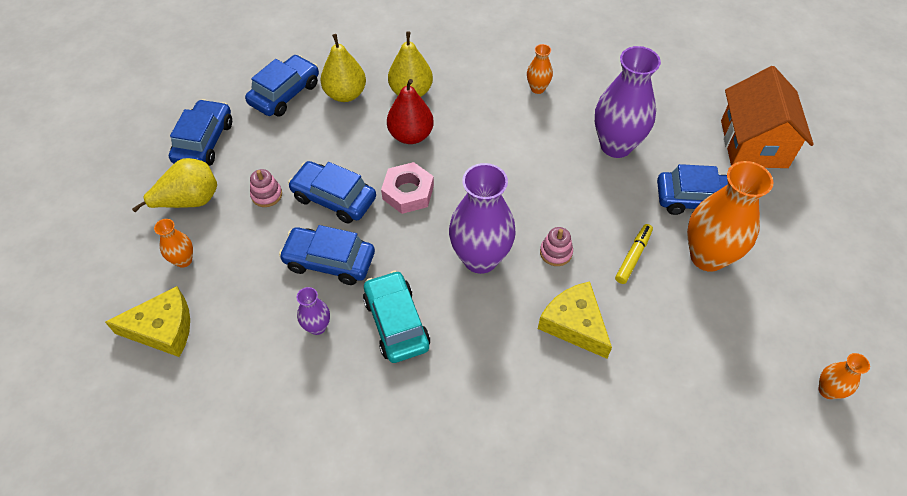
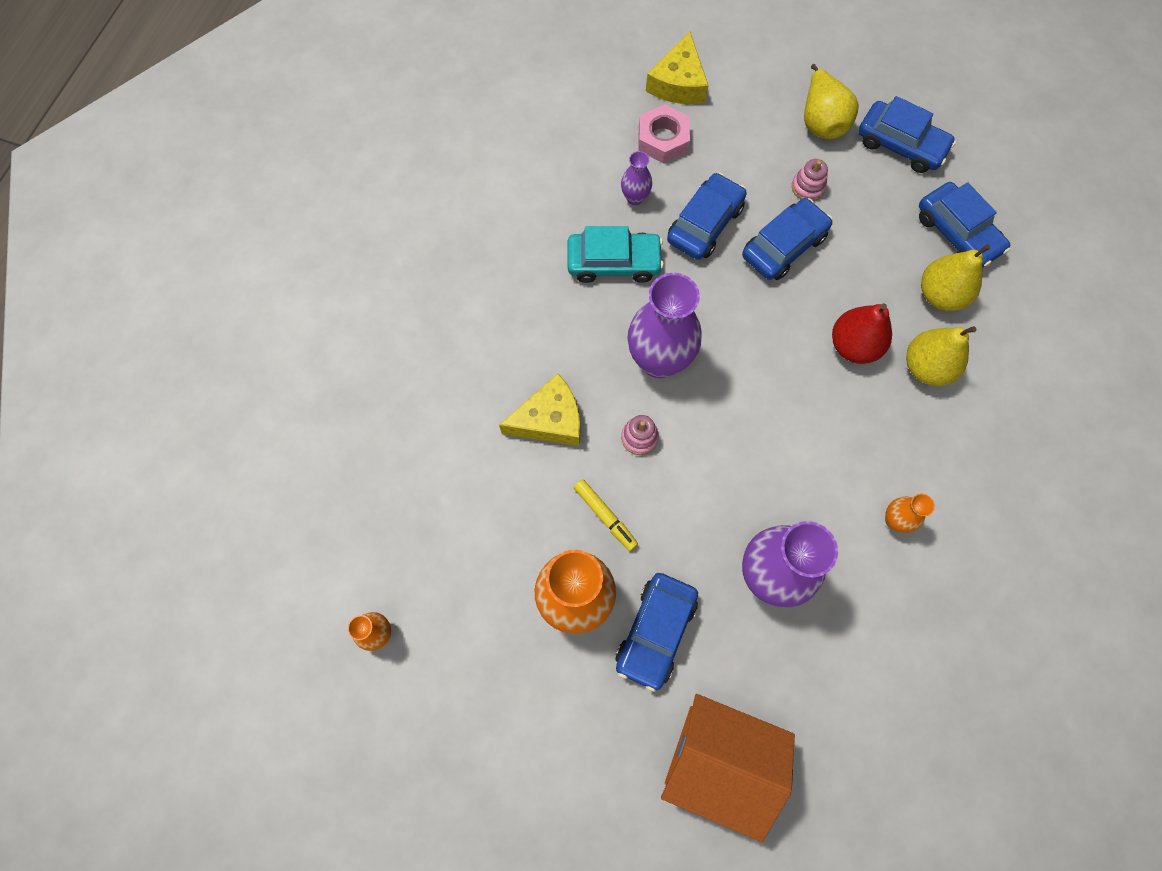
camera: 110 degrees right, 15 degrees up
orange vase [154,219,193,268] -> none
pink nut [381,162,434,214] -> pink nut moved to [638,104,690,163]

